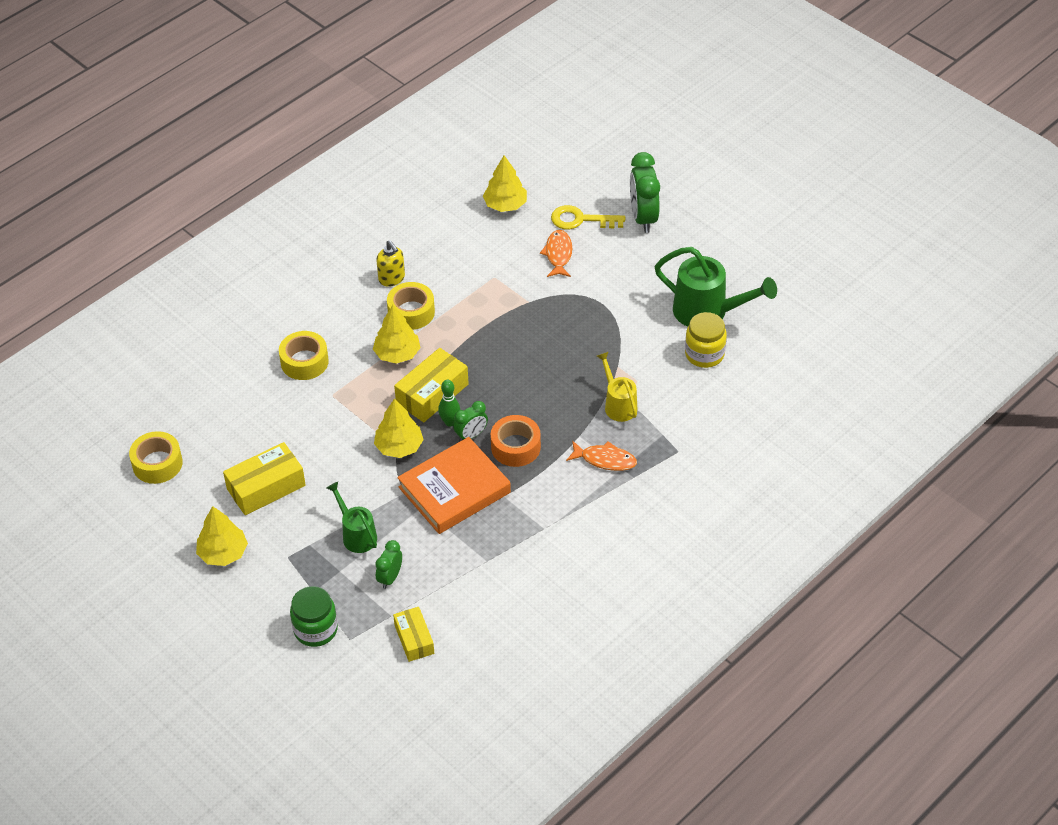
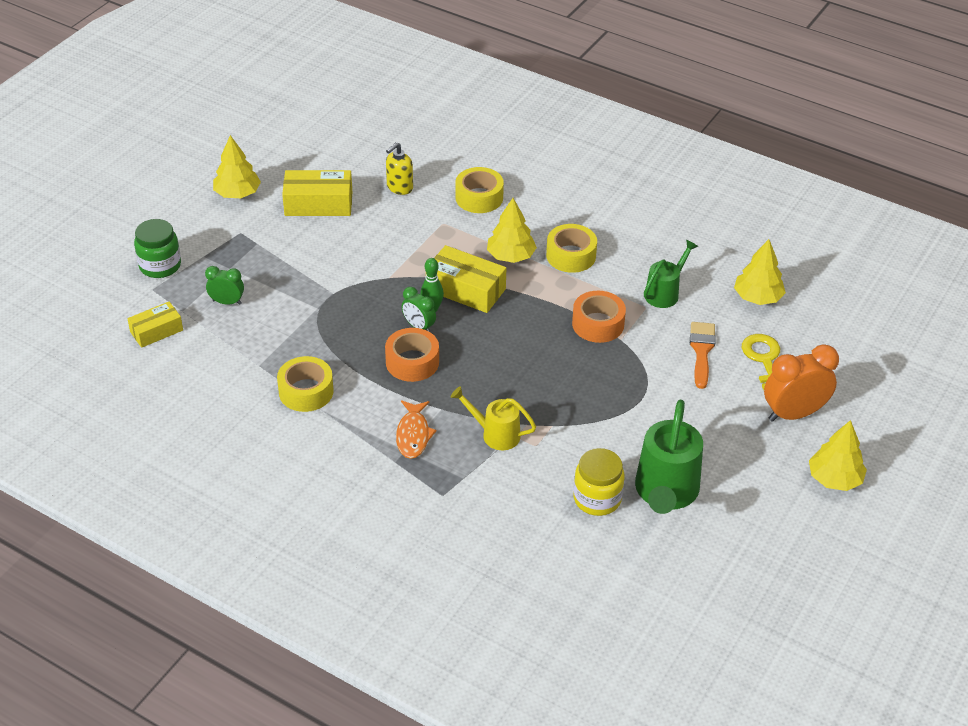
camera: 75 degrees right, 5 degrees down
yellow tape [129,431,183,484] -> yellow tape moved to [277,356,334,412]
yellow box [223,442,306,515] -> yellow box turned 45 degrees counterclockwise [282,170,352,216]
green watering can [326,482,377,553] -> green watering can moved to [644,240,698,308]
yellow tree [374,398,424,458] -> yellow tree moved to [809,420,867,491]
yellow soap dispenser [376,240,405,287] -> yellow soap dispenser moved to [386,142,413,195]
orange book [397,437,511,534] -> none
orange fish [540,230,572,277] -> orange brush [690,322,716,389]
yellow watering can [597,352,637,422] -> yellow watering can turned 120 degrees counterclockwise [451,386,536,450]
green clock [630,152,660,233] -> orange clock [764,344,839,422]
none -> orange tape [572,291,626,343]

